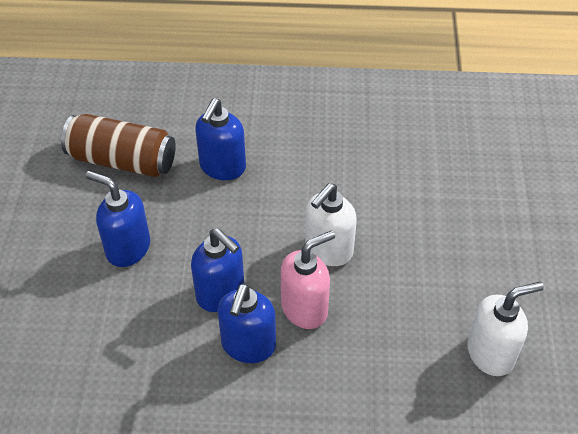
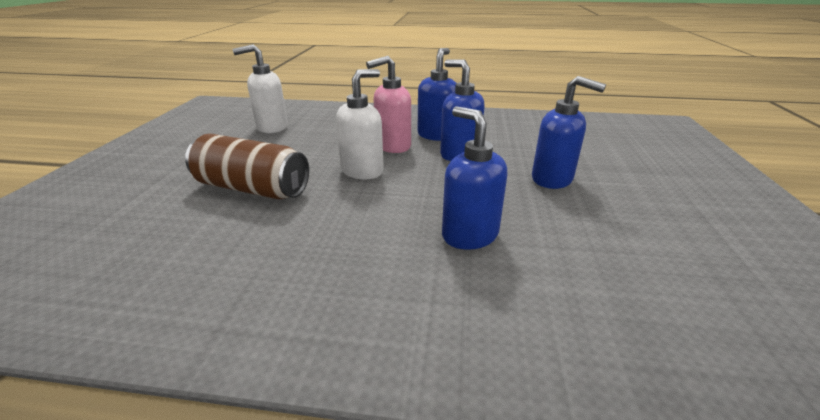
camera: 175 degrees left, 20 degrees down
brown can [61,114,176,177] -> brown can moved to [185,133,309,200]
blue soap dispenser [195,98,246,180] -> blue soap dispenser turned 60 degrees counterclockwise [442,106,507,250]

